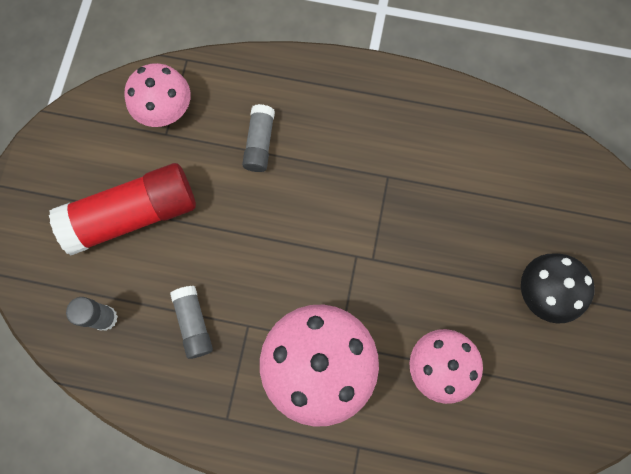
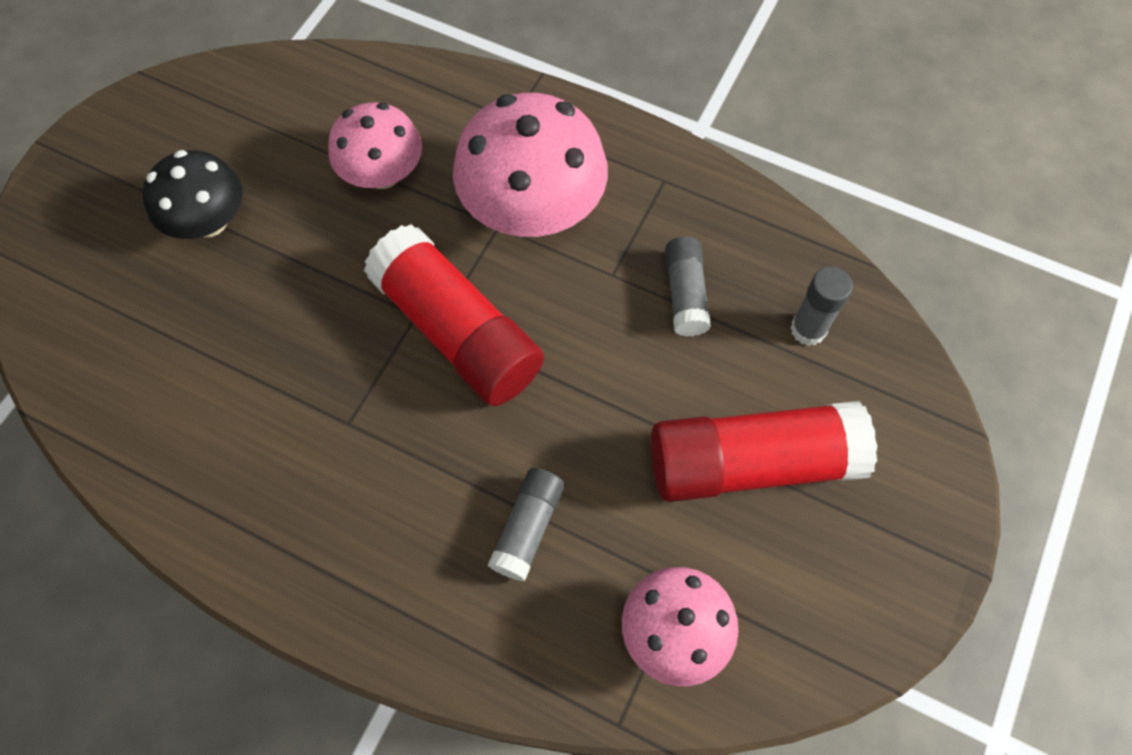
camera: 165 degrees left, 10 degrees down
none -> red glue stick [364,224,544,406]

